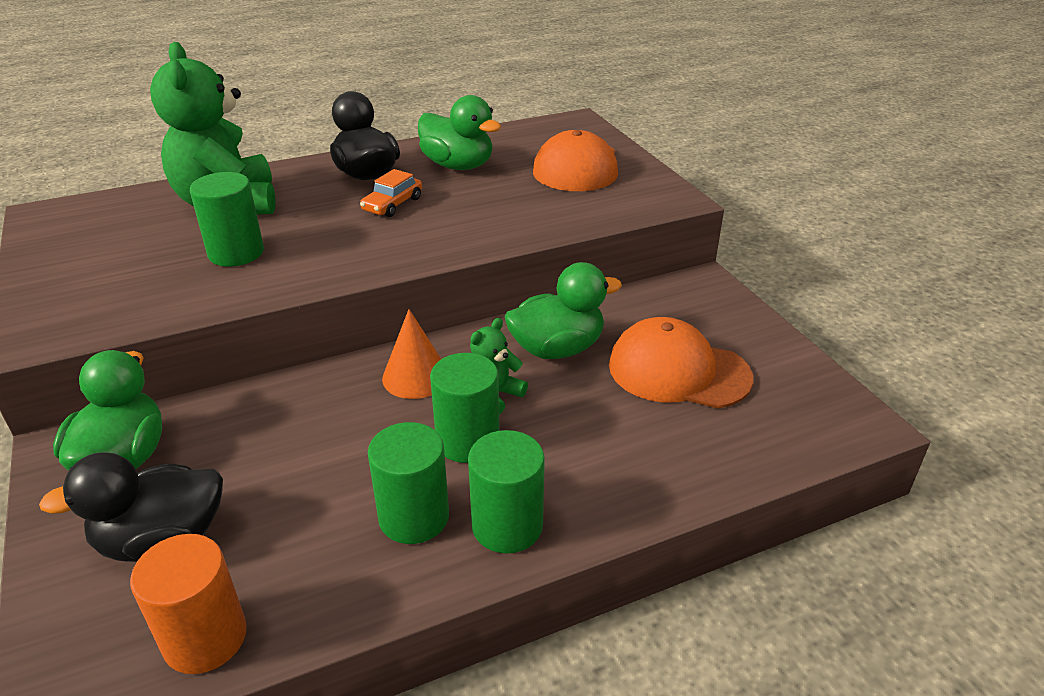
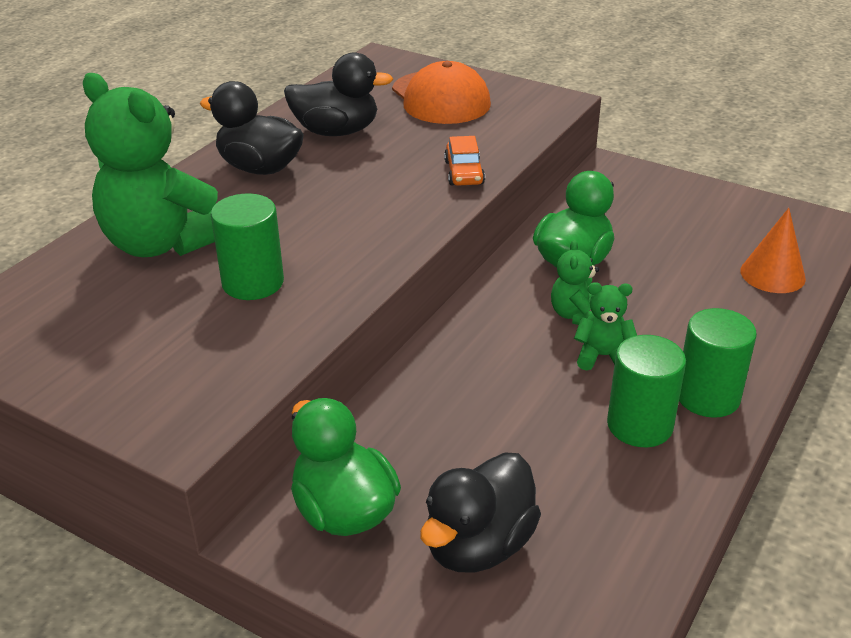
camera: 35 degrees left, 0 degrees up
orange cylinder [130,534,247,674] -> none
orange car [360,169,422,217] -> orange car moved to [444,136,485,186]
orange cone [382,309,441,399] -> orange cone moved to [740,208,806,293]
green duck [418,95,501,170] -> black duck [284,52,393,136]
green cylinder [430,353,500,463] -> green teddy bear [574,282,637,370]
orange cap [609,317,753,409] -> none

